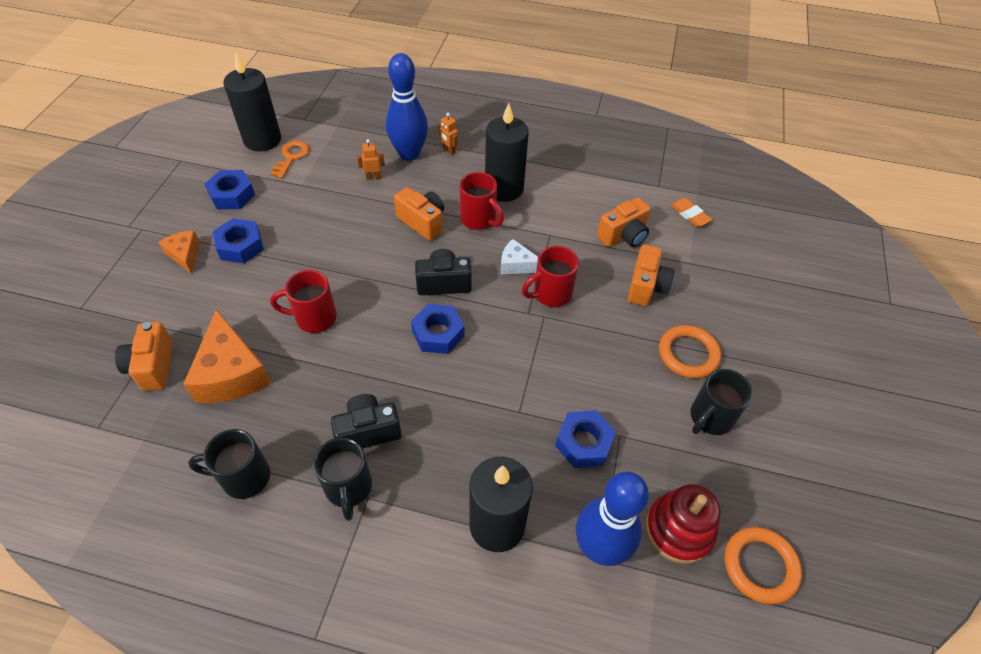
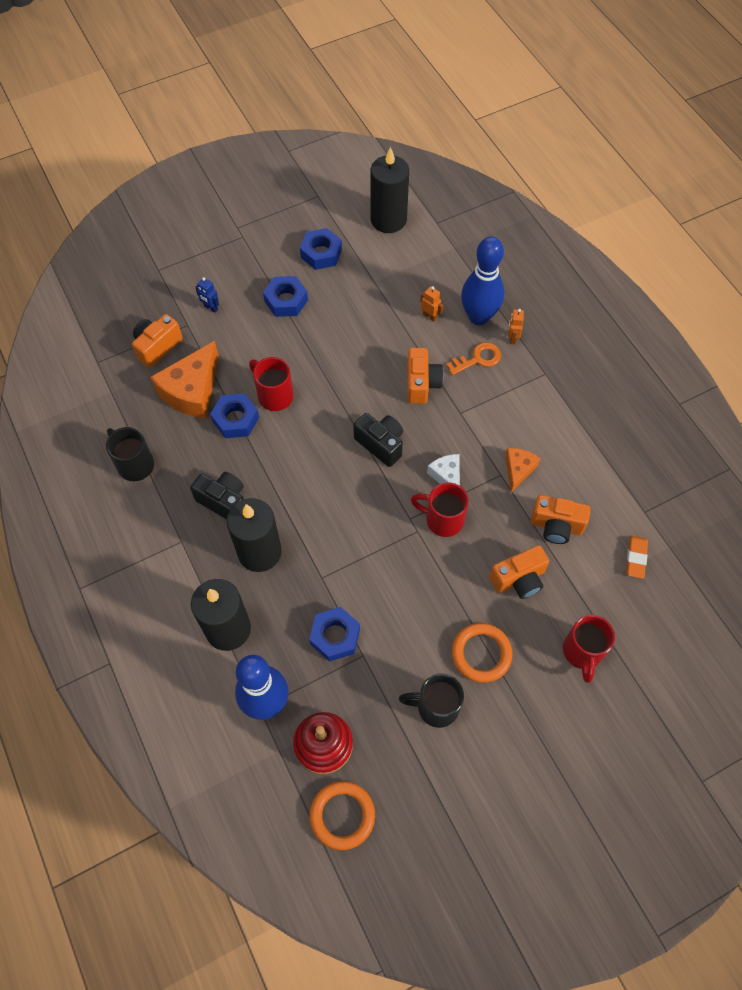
camera: 50 degrees right, 10 degrees up
orange cheese [158,231,199,274] -> orange cheese moved to [505,448,541,492]
orange key [270,141,309,178] -> orange key moved to [446,342,501,375]
black mug [313,437,372,521] -> none
blue nut [411,304,464,354] -> blue nut moved to [210,393,259,438]
red mug [460,172,504,230] -> red mug moved to [563,615,615,683]
black candle [485,103,529,202] -> black candle moved to [227,498,282,572]
none -> blue robot [195,277,219,313]

